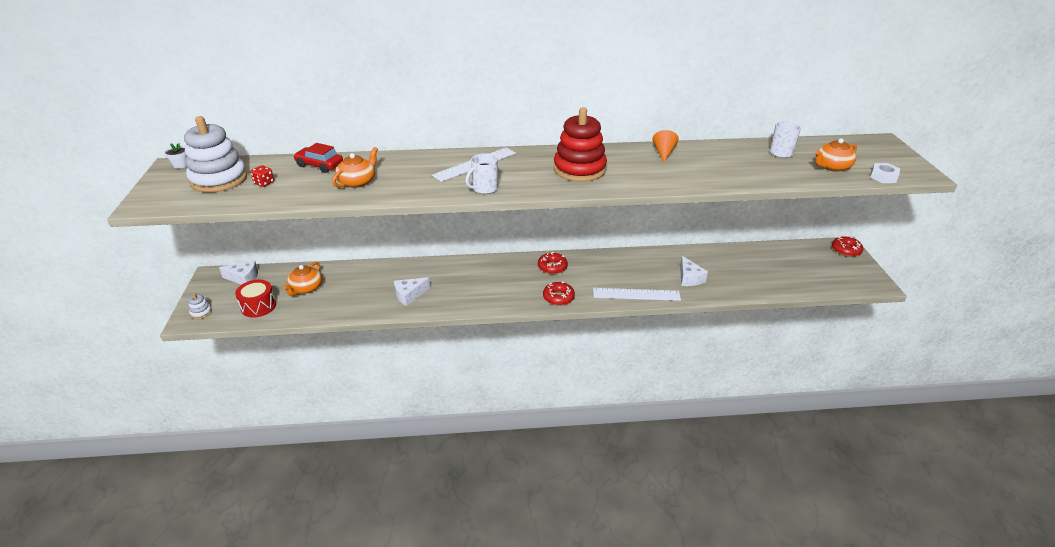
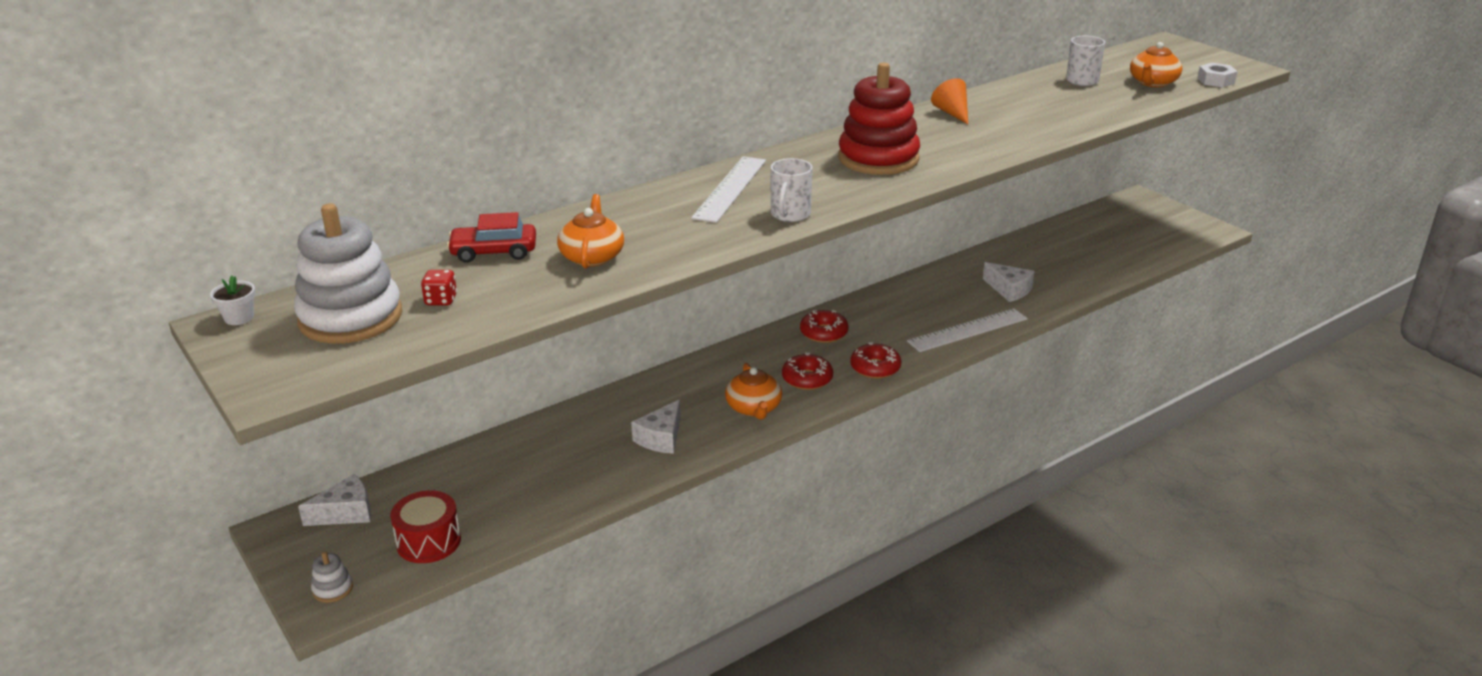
camera: 30 degrees left, 5 degrees down
orange teapot [283,262,322,296] -> orange teapot moved to [725,363,782,420]
red donut [832,236,863,257] -> red donut moved to [782,353,833,390]

